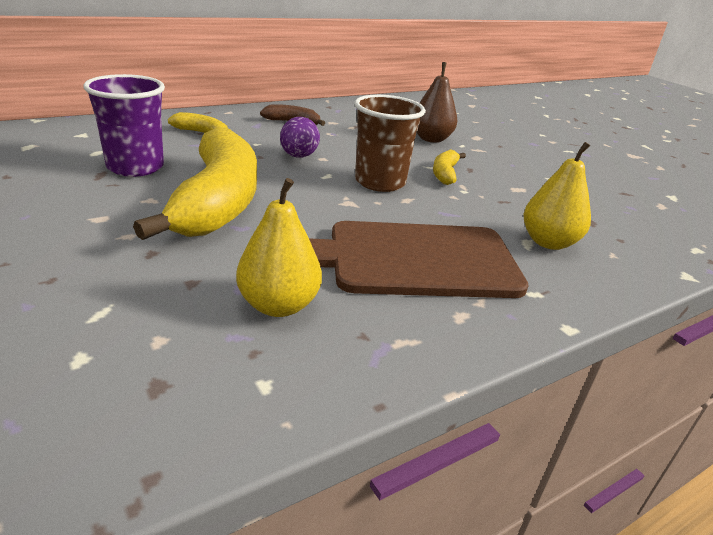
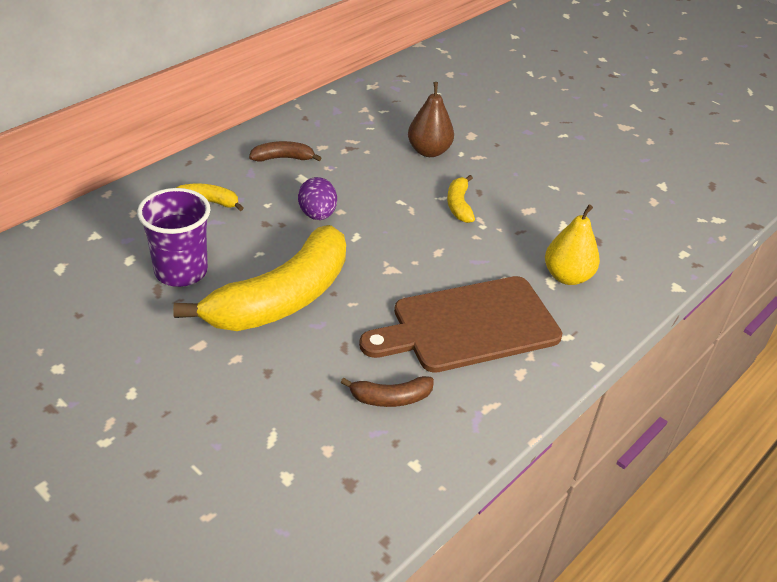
camera: 15 degrees left, 10 degrees up
yellow banana [133,127,257,240] -> yellow banana turned 60 degrees clockwise [173,225,346,331]
yellow pear [236,178,322,317] -> brown banana [341,376,434,407]
brown cup [354,95,426,192] -> none

